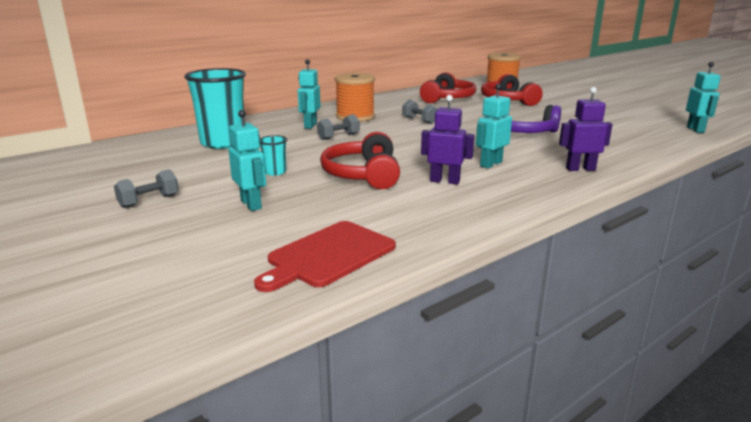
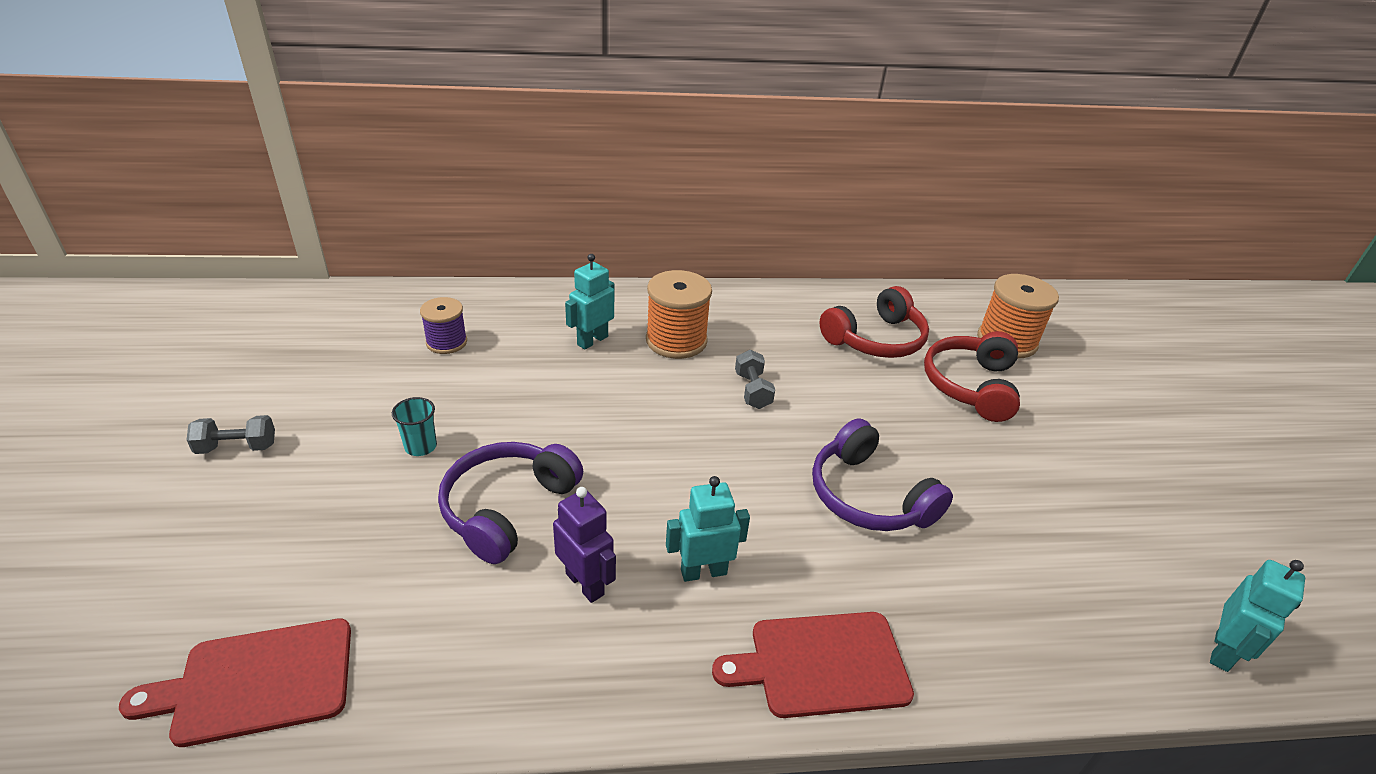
camera: 30 degrees right, 15 degrees up
turquoise cup [184,68,246,149] -> purple spool [420,297,467,354]
turquoise robot [228,110,266,211] -> none
grey dumbbell [317,114,360,140] -> none
red headphones [320,132,400,189] -> purple headphones [438,442,583,564]
purple robot [559,87,613,171] -> red cutting board [712,612,914,718]

